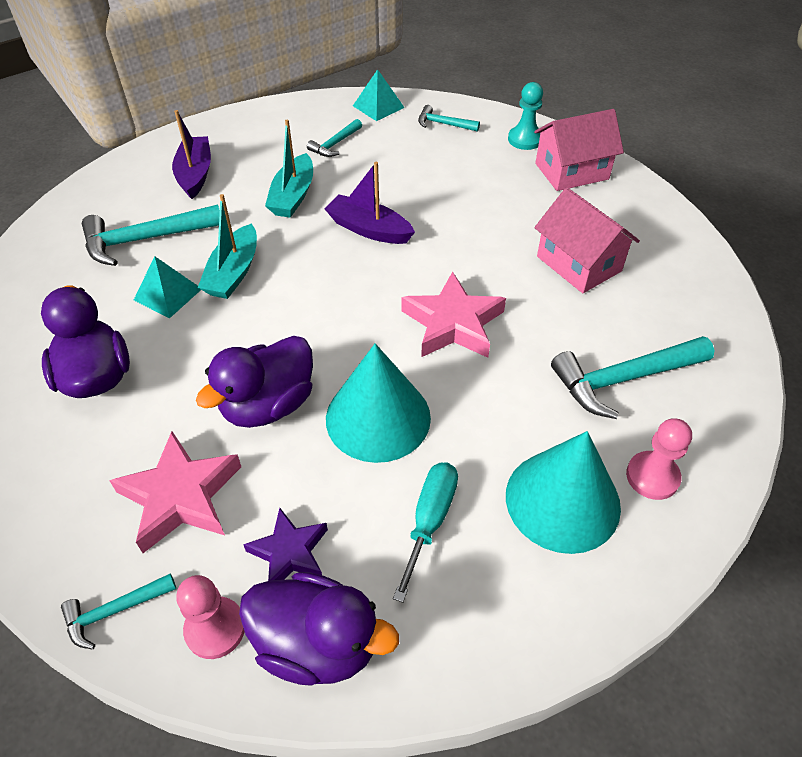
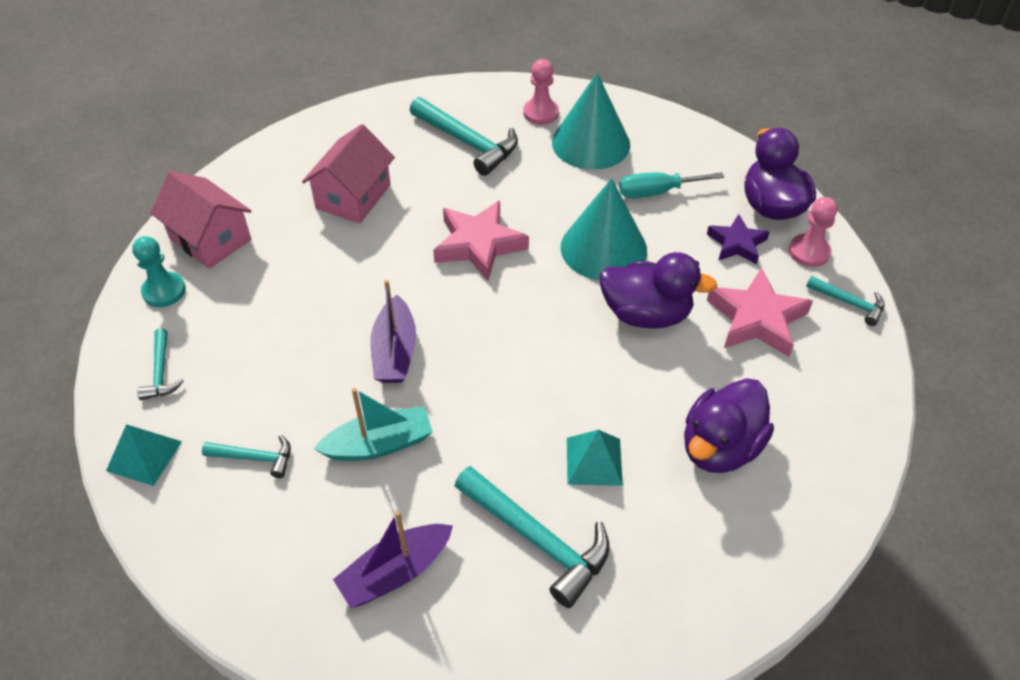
camera: 120 degrees left, 0 degrees up
turquoise boat [198,194,257,299] -> none

